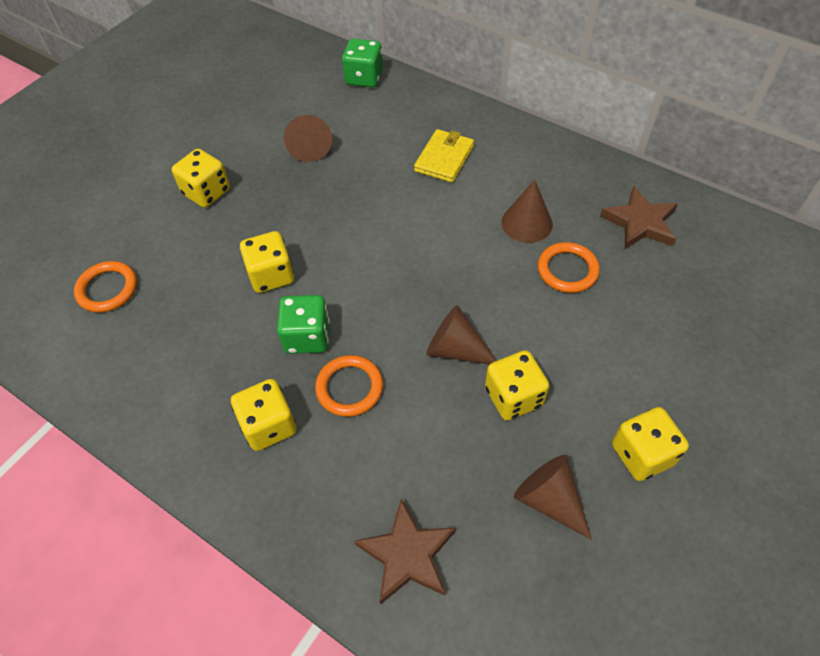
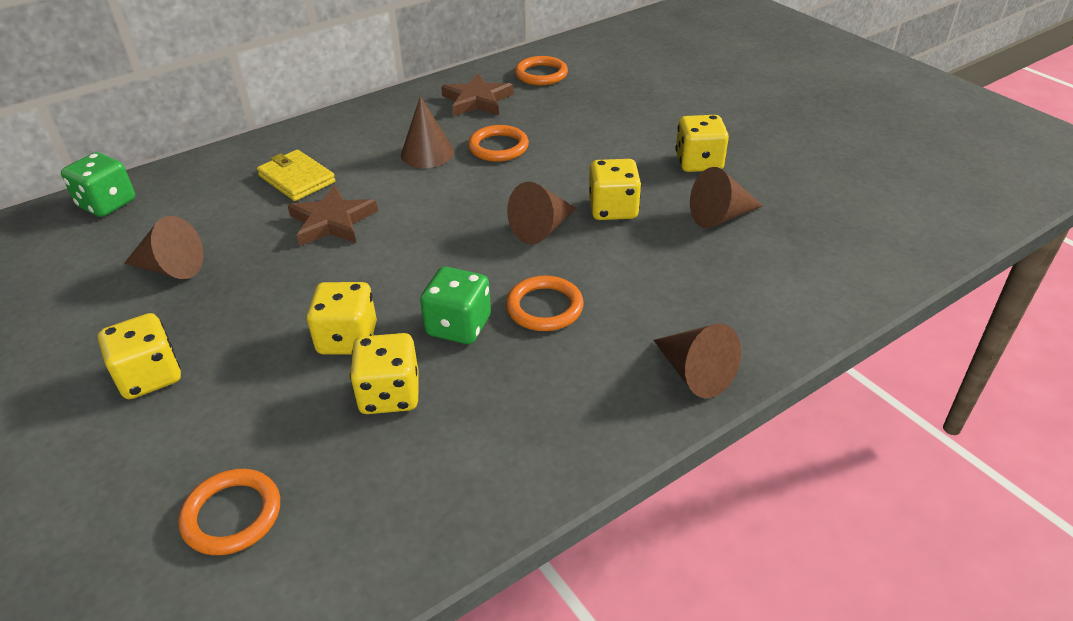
camera: 70 degrees left, 15 degrees down
yellow dice [231,379,297,451] -> yellow dice moved to [350,333,418,414]
brown star [354,499,456,604] -> brown star moved to [287,185,378,246]
none -> orange ring [515,56,568,85]
none -> brown cone [653,324,741,398]

